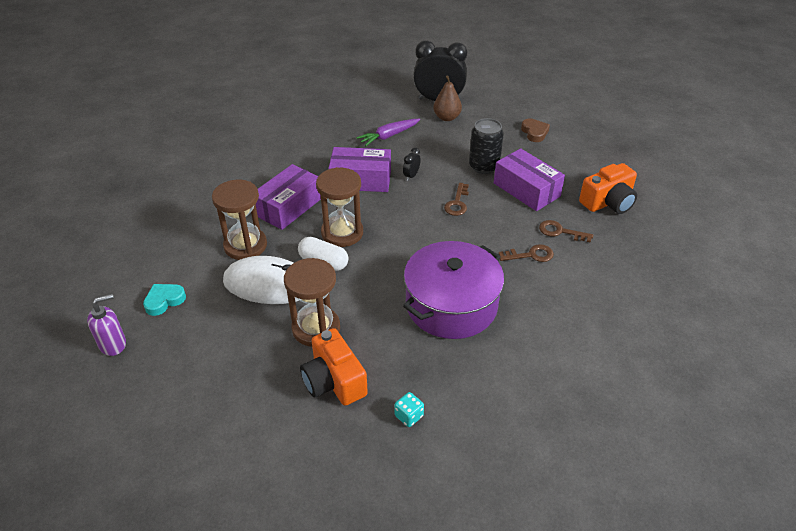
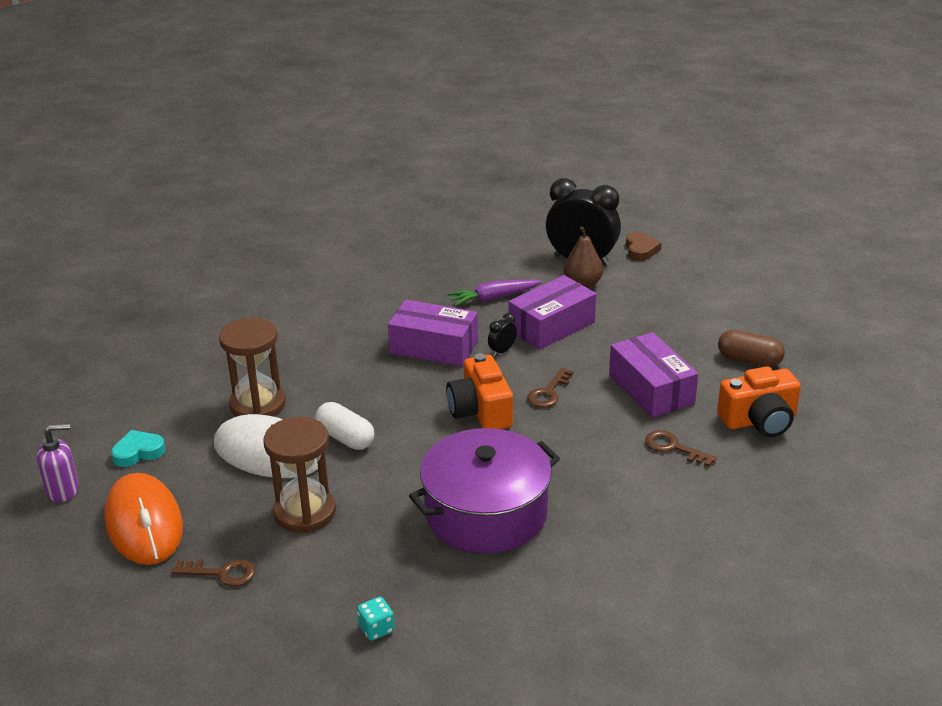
camera: 15 degrees right, 10 degrees down
purple box [256,164,321,230] -> purple box moved to [508,275,596,350]
orange camera [300,328,368,406] -> orange camera moved to [446,353,513,429]
brown hourglass [316,167,363,247] -> none
black can [469,118,504,174] -> none
brown key [499,244,554,262] -> brown key moved to [172,559,255,587]
brown heart [521,118,550,142] -> brown heart moved to [626,232,662,261]
none -> orange mouse [104,473,183,565]
none -> brown capsule [718,330,785,367]

